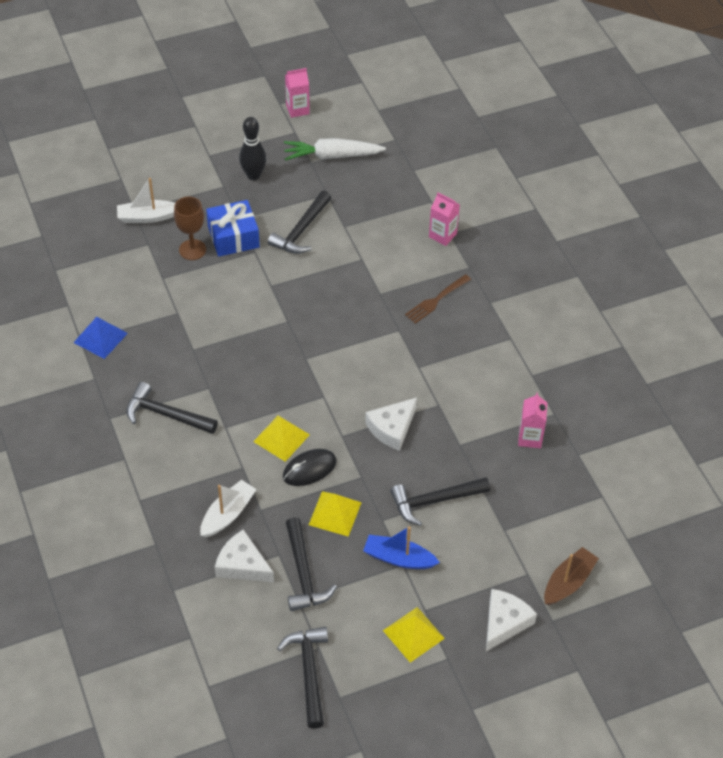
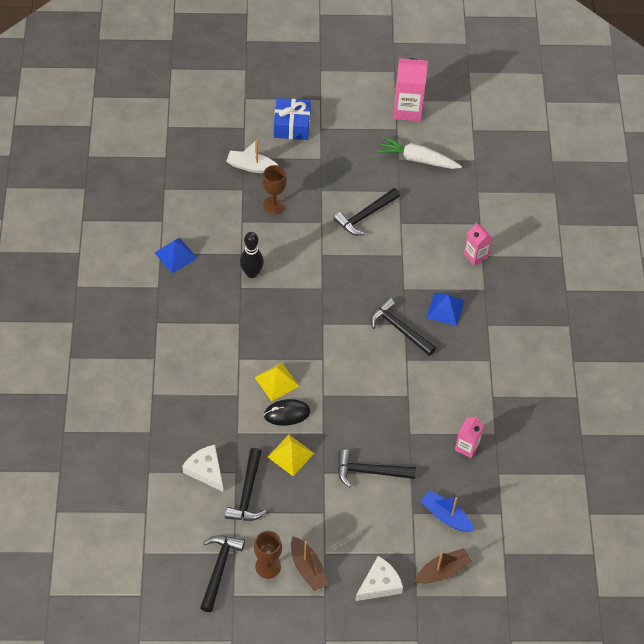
camera: 20 degrees right, 5 degrees up
black hammer [126,382,218,434] -> black hammer moved to [370,297,436,356]
white boat [200,480,257,537] -> none
blue gift [206,200,260,257] -> blue gift moved to [274,98,311,140]
black bowling pin [239,117,266,180] -> black bowling pin moved to [240,232,264,278]
pink carton [285,68,310,118] -> pink carton [393,58,428,121], size x1.68
blue boat [363,526,440,569] -> blue boat moved to [420,490,474,532]
white cheese [365,398,417,451] -> none
yellow pyramid [383,607,445,662] -> brown boat [291,536,329,591]
brown fork [405,274,471,324] -> blue pyramid [426,293,464,326]
none -> brown goblet [254,531,282,579]

